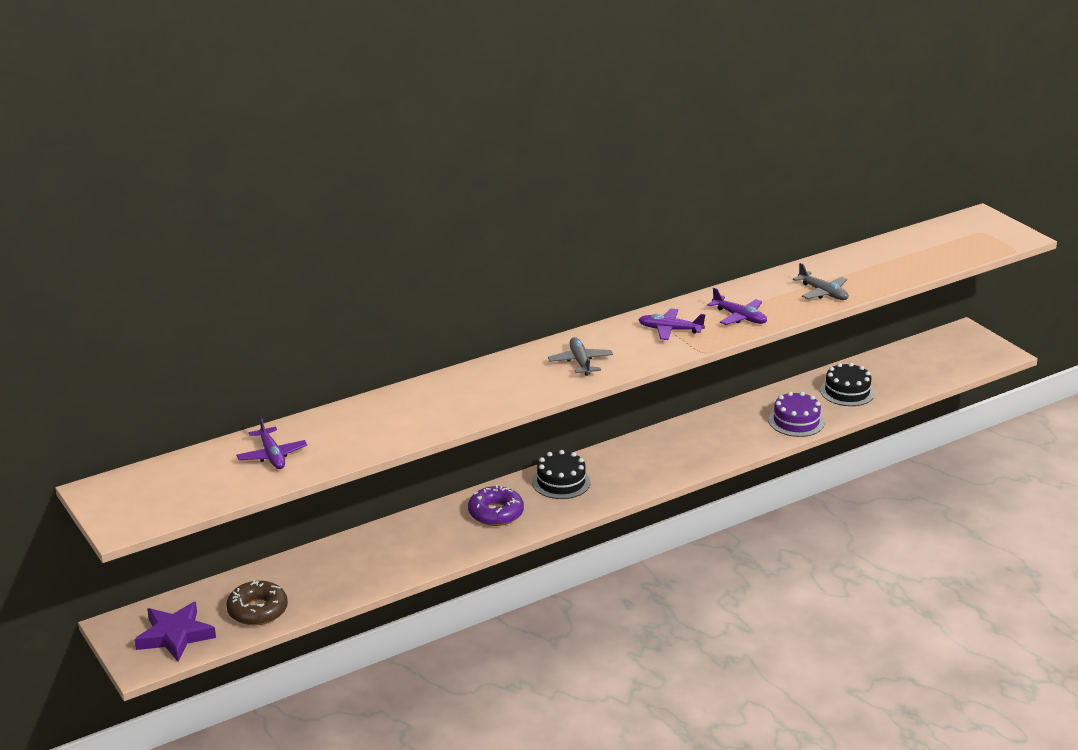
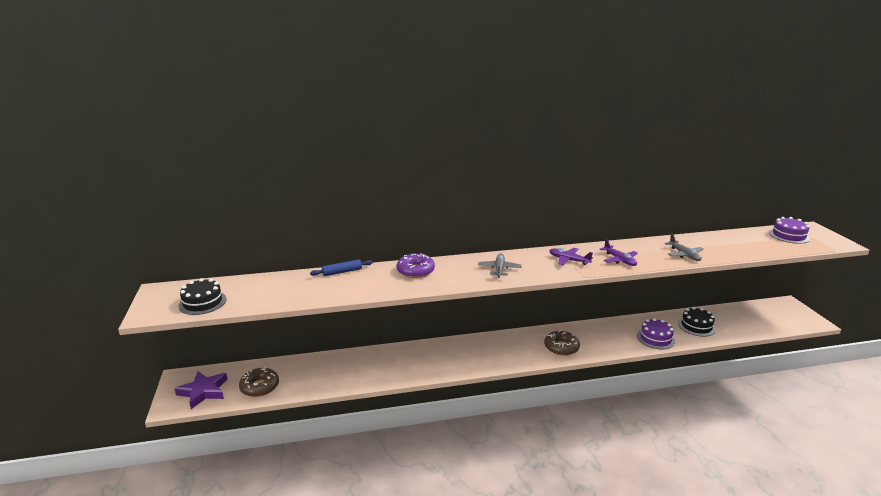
camera: 20 degrees right, 5 degrees down
purple plane [236,416,307,469] -> none
purple donut [468,485,524,526] -> purple donut moved to [397,253,435,278]
black cake [532,450,590,499] -> black cake moved to [179,278,227,315]
none -> blue rolling pin [310,259,373,276]
none -> brown donut [544,330,580,356]
none -> purple cake [769,217,810,244]

